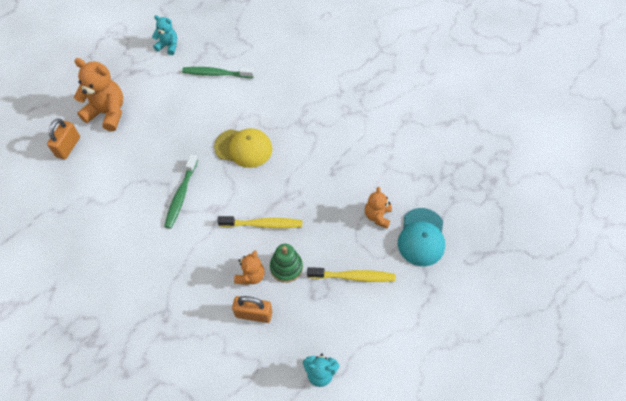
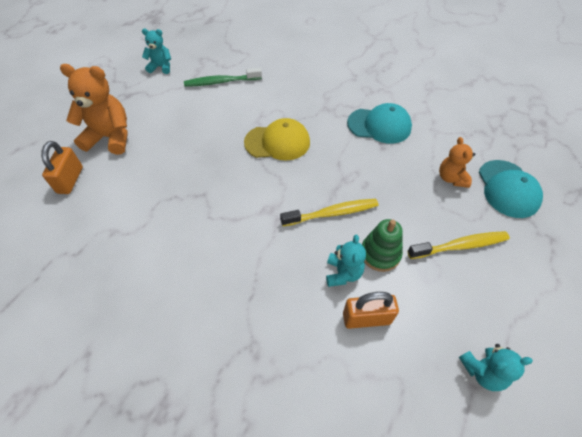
camera: 15 degrees left, 5 degrees down
green toothbrush [164,154,198,229] -> none
orange teddy bear [234,251,265,285] -> turquoise teddy bear [326,234,366,287]
none -> turquoise cap [347,103,412,144]

